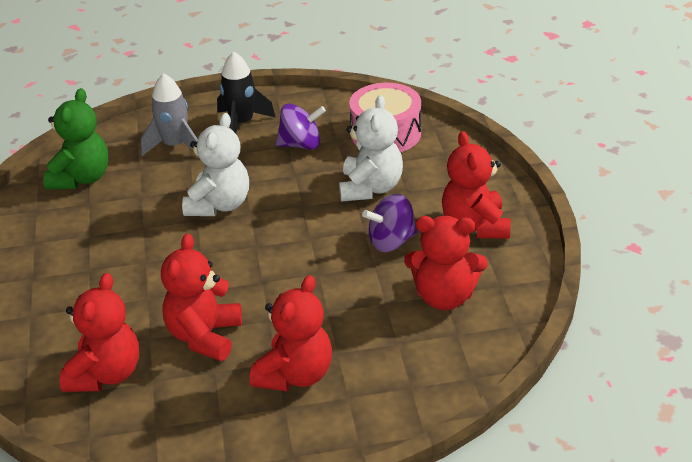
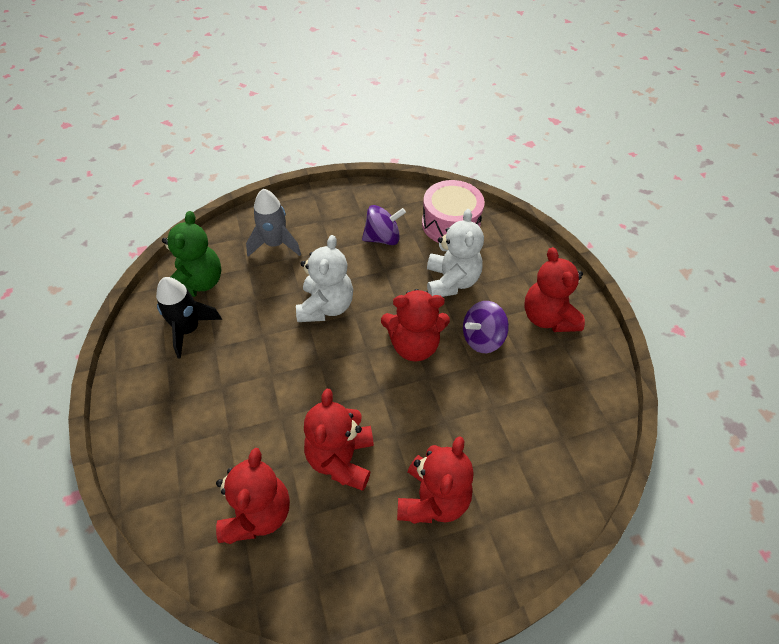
camera: 10 degrees left, 15 degrees up
black rocket [217,51,276,134] -> black rocket moved to [156,277,222,359]
red teddy bear [404,216,488,310] -> red teddy bear moved to [381,289,450,362]

